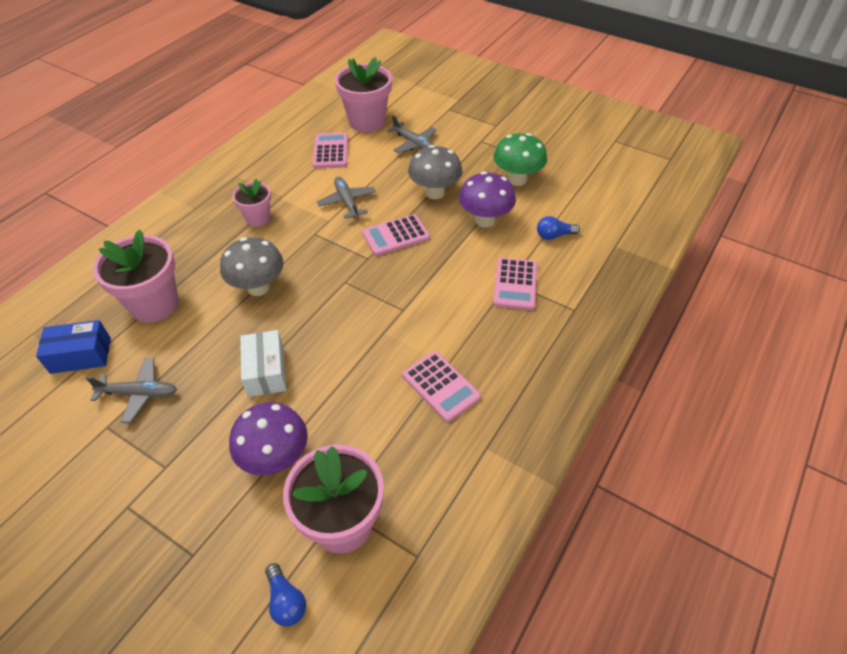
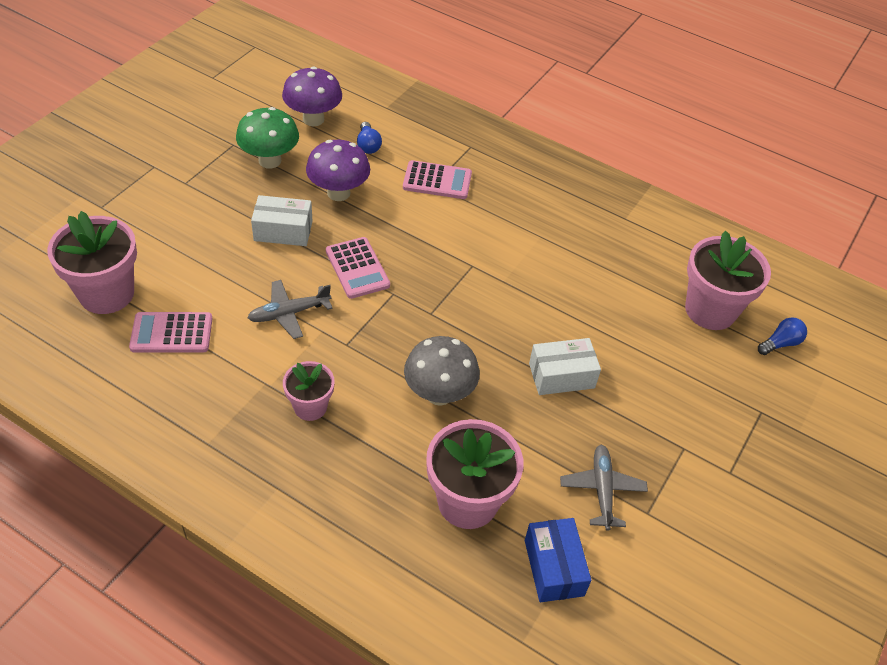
camera: 95 degrees left, 0 degrees up
purple mushroom [229,402,308,475] -> purple mushroom moved to [282,66,342,126]
grey plane [387,115,436,153] -> none
pink calculator [402,351,481,422] -> none
grey mushroom [408,145,462,199] -> white box [251,195,312,246]

